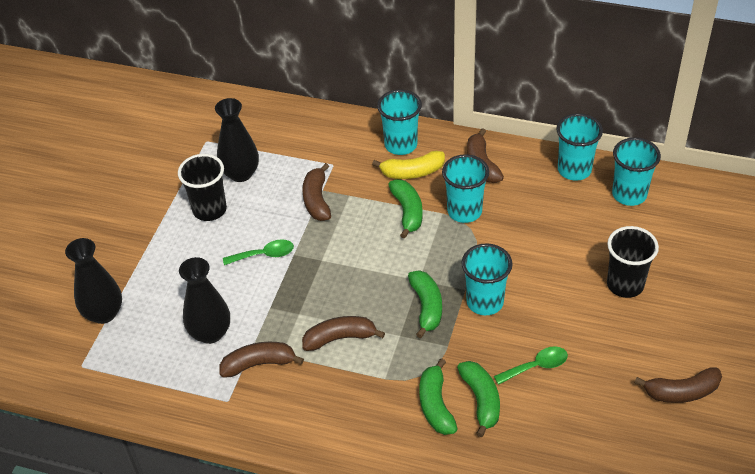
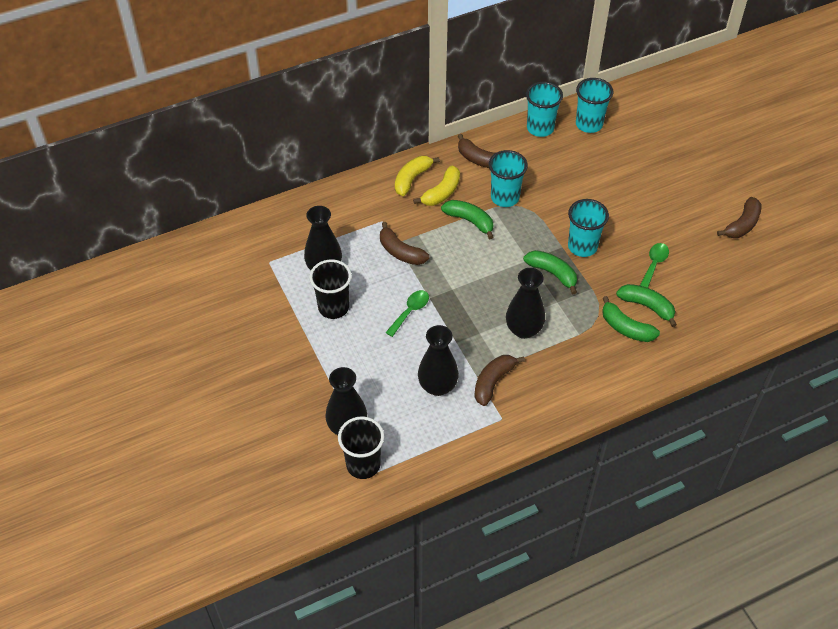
camera: 45 degrees left, 5 degrees up
brown banana [302,316,385,351] -> black vase [506,268,545,339]
turquoise cup [377,90,422,155] -> yellow banana [395,156,440,196]
black cup [607,226,659,298] -> black cup moved to [338,416,384,479]

